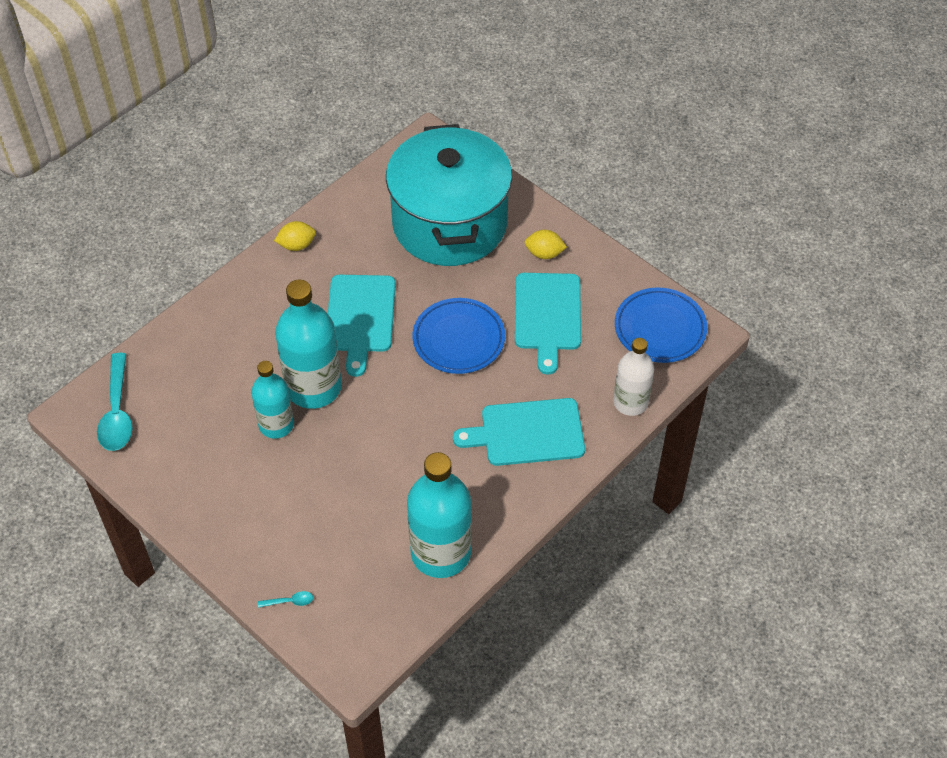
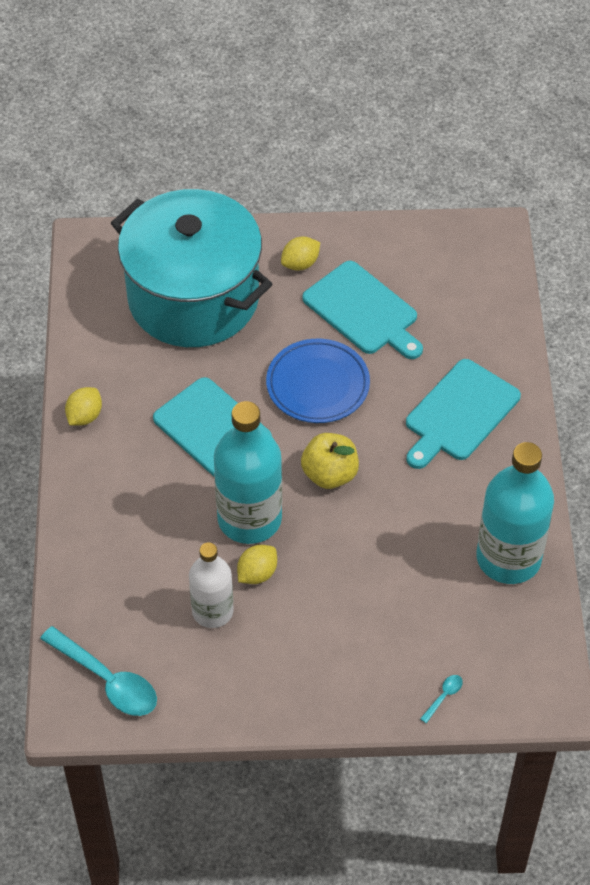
camera: 45 degrees left, 0 degrees up
turquoise bottle [251,361,294,438] -> yellow lemon [237,545,277,584]
white bottle [613,338,654,416] -> white bottle moved to [189,543,234,628]
blue plate [615,288,707,363] -> none
none -> yellow apple [301,433,359,489]

